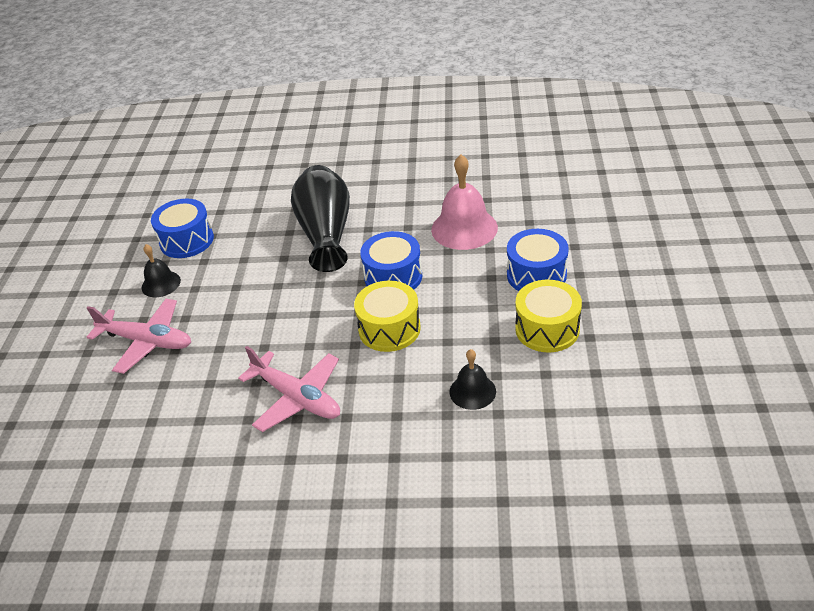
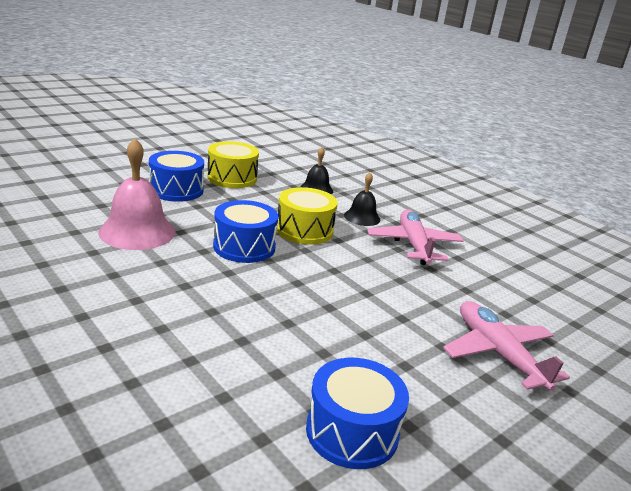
camera: 140 degrees left, 15 degrees down
black bell [141,244,181,297] -> black bell moved to [344,173,381,226]
black vase [291,165,350,272] -> none

